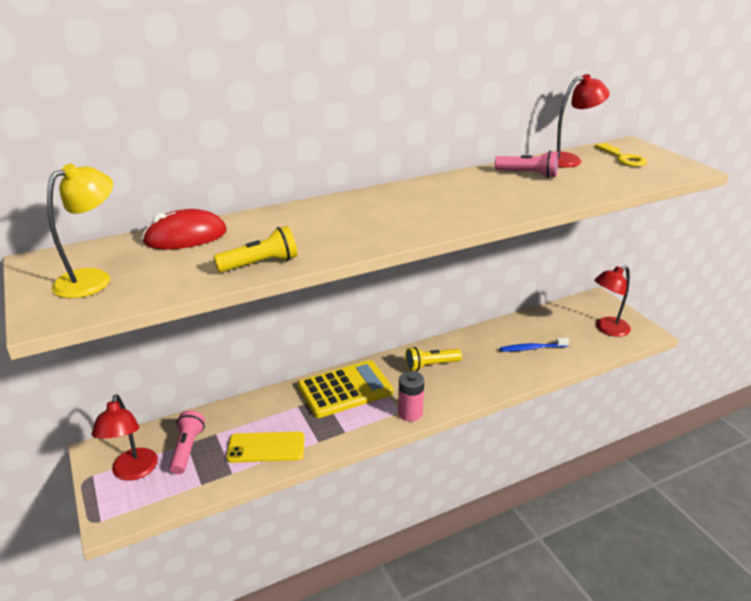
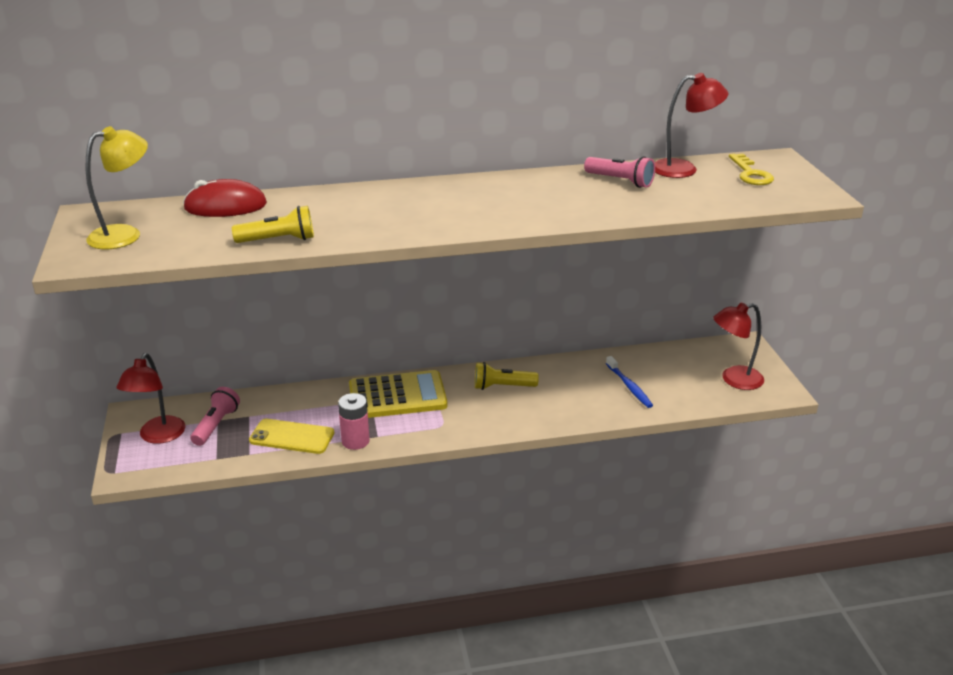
camera: 15 degrees right, 0 degrees up
pink battery [398,371,425,421] -> pink battery moved to [338,393,370,450]
blue toothbrush [500,338,570,352] -> blue toothbrush turned 120 degrees counterclockwise [606,356,653,408]

